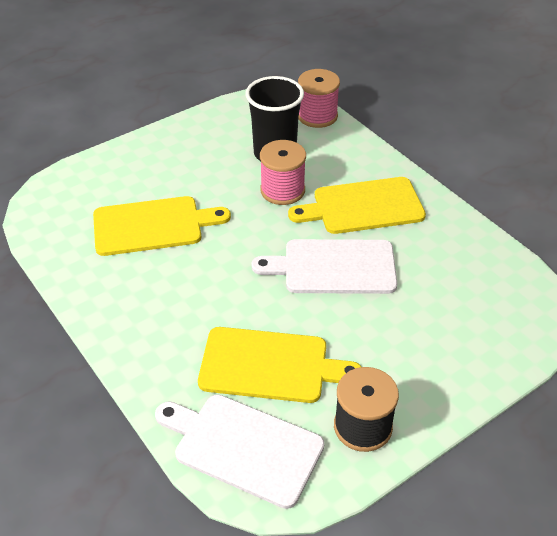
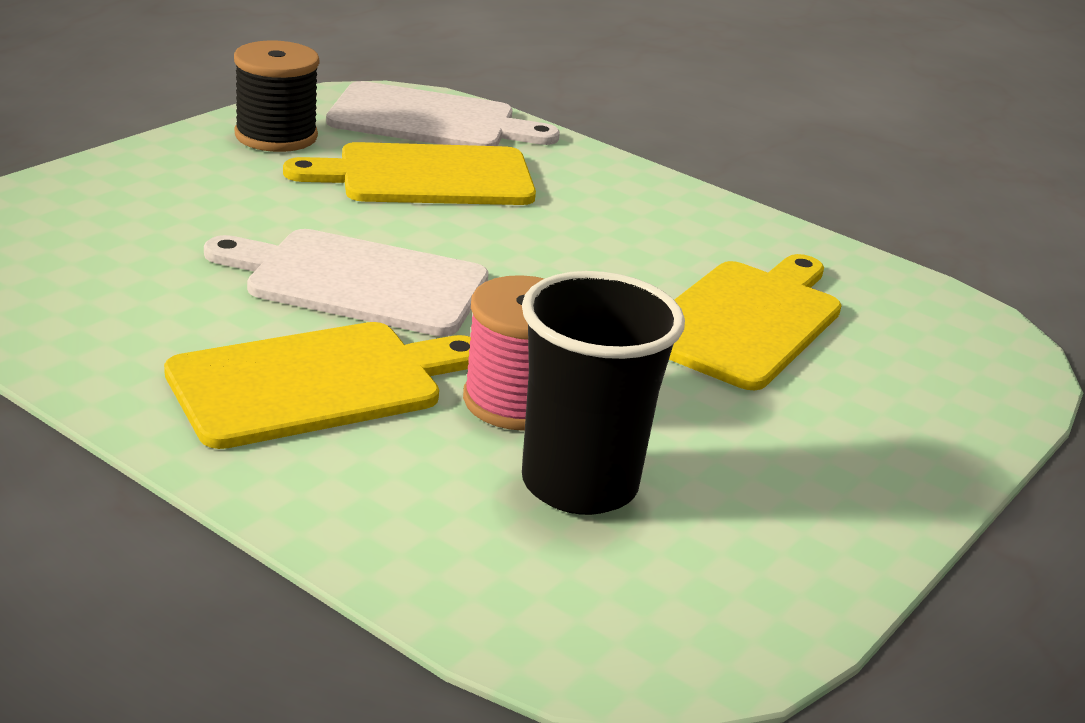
camera: 160 degrees right, 15 degrees down
yellow cutting board [93,196,231,256] -> yellow cutting board turned 150 degrees clockwise [669,254,842,390]
white cutting board [251,239,397,294] -> white cutting board turned 150 degrees counterclockwise [204,229,489,336]
pink spool [298,69,340,128] -> none

